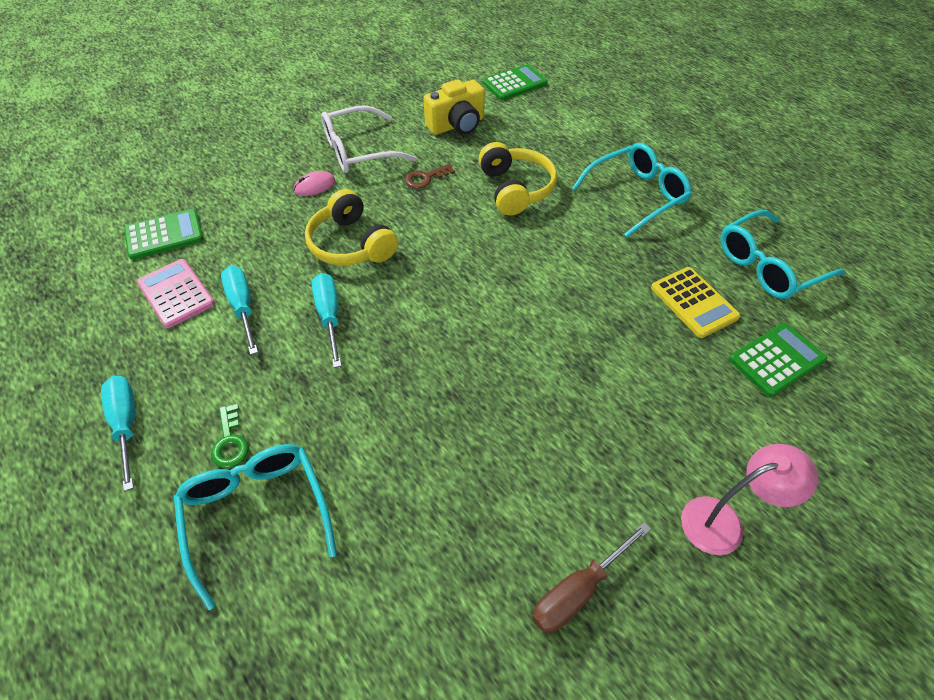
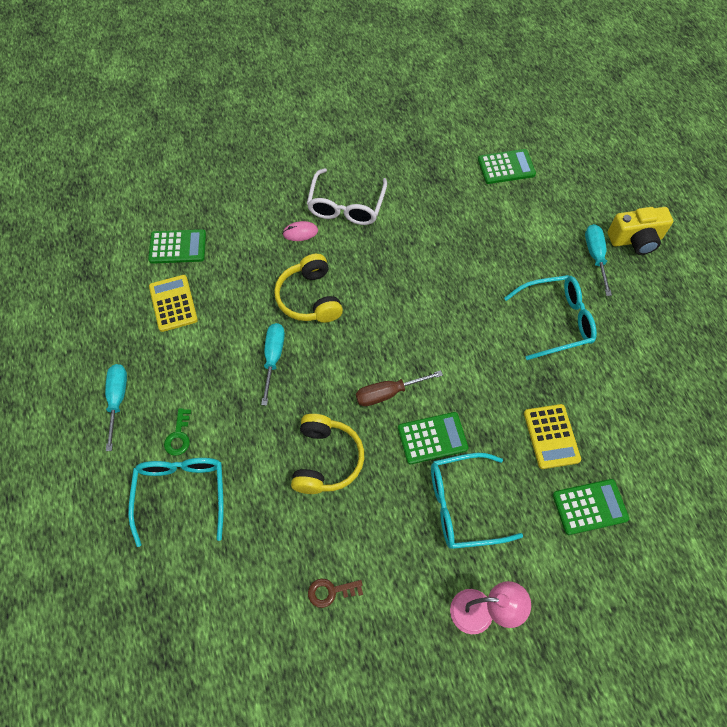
camera: 20 degrees right, 10 degrees up
pink calculator [137,259,215,328] -> yellow calculator [149,275,198,332]
turquoise screwdriver [221,266,258,355] -> turquoise screwdriver moved to [585,224,612,296]
white glasses [321,105,417,173] -> white glasses turned 75 degrees counterclockwise [307,168,387,225]
brown key [405,164,455,189] -> brown key moved to [308,578,363,608]
yellow camera [423,79,485,135] -> yellow camera moved to [608,207,673,255]
yellow headphones [479,142,557,216] -> yellow headphones moved to [291,414,364,494]
brown screwdriver [532,522,651,633] -> brown screwdriver moved to [356,370,443,406]
turquoise glasses [720,210,845,299] -> turquoise glasses moved to [431,453,523,549]
none -> green calculator [398,412,468,464]

